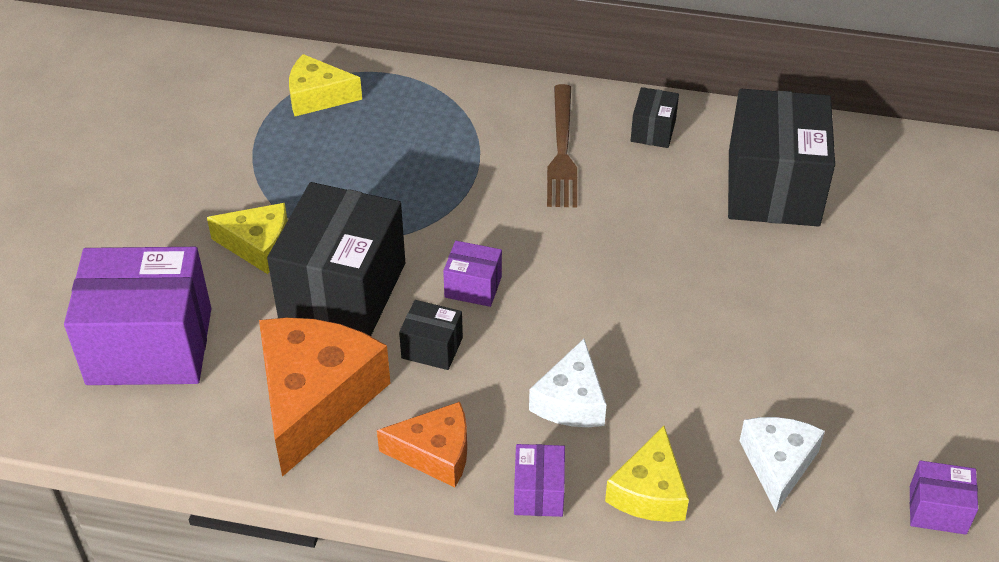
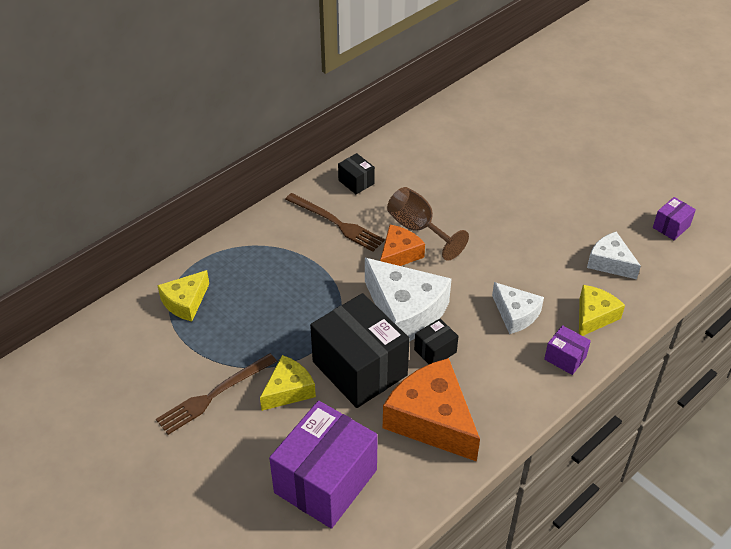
camera: 55 degrees left, 0 degrees up
orange cheese [377,402,467,487] -> orange cheese moved to [380,225,425,266]
purple box [443,241,502,307] -> white cheese [365,258,451,342]
yellow cheese [605,426,689,522] -> yellow cheese turned 105 degrees counterclockwise [579,285,625,336]
black box [728,89,835,226] -> none
none -> brown fork [156,353,277,435]
none -> brown goblet [387,187,469,261]

